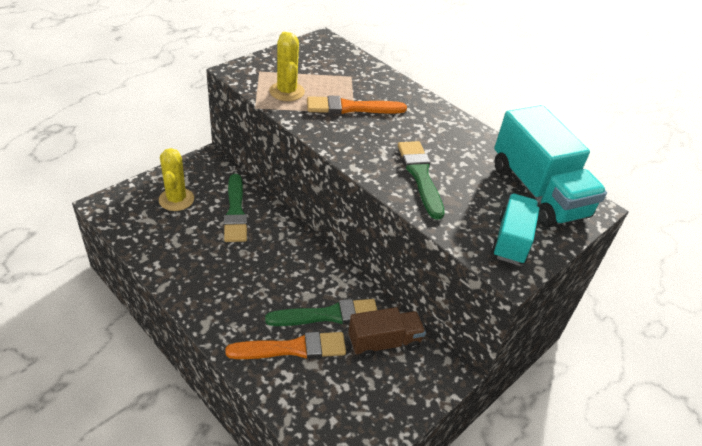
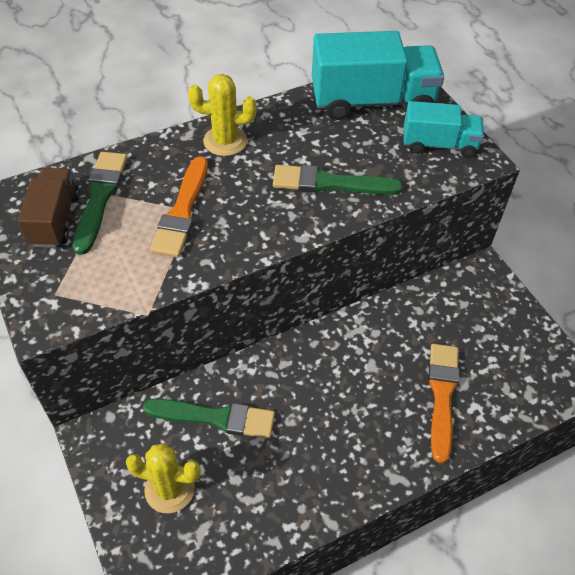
camera: 70 degrees left, 10 degrees up
green brush [265,299,377,326] -> green brush moved to [73,152,128,255]
yellow cactus [269,32,305,101] -> yellow cactus moved to [188,74,257,156]
brown truck [348,307,426,359] -> brown truck moved to [18,168,80,248]
turquoise truck [491,194,539,265] -> turquoise truck turned 150 degrees clockwise [404,101,484,158]

